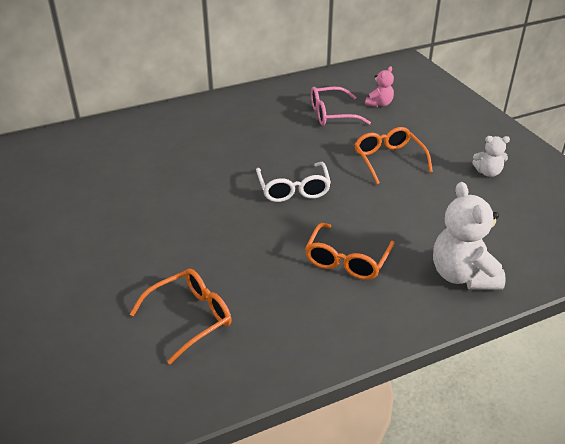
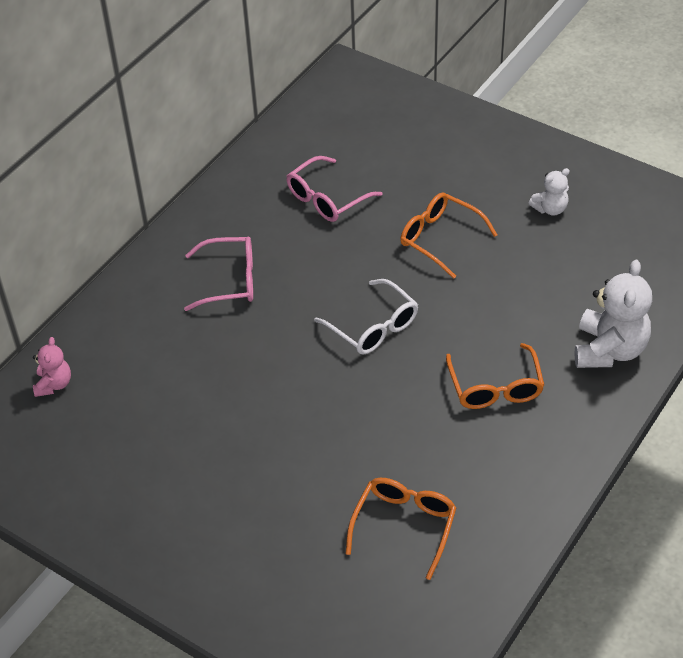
camera: 30 degrees left, 10 degrees up
pink teddy bear [365,66,394,107] -> pink teddy bear moved to [33,337,71,397]
white teddy bear [433,182,506,290] -> white teddy bear turned 120 degrees counterclockwise [575,260,652,368]
none -> pink glasses [184,237,253,311]

